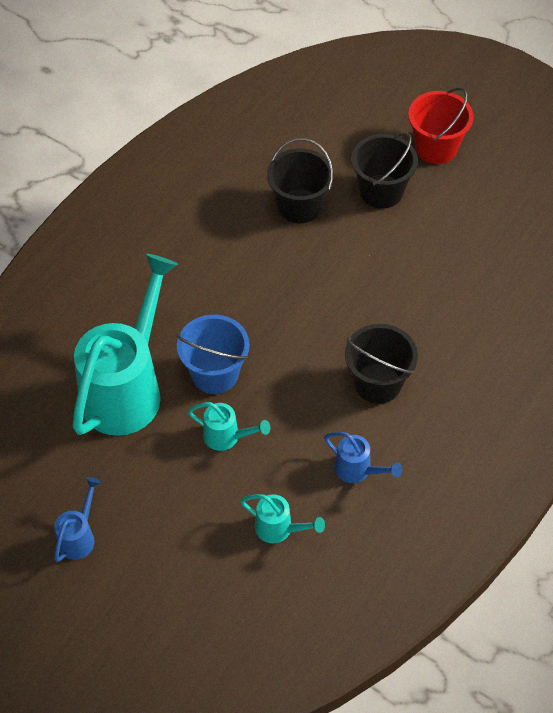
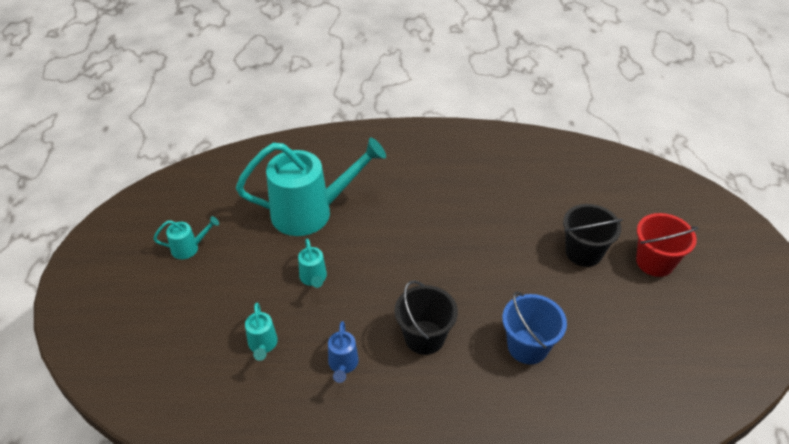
camera: 55 degrees right, 10 degrees down
blue watering can [54,477,101,562] -> turquoise watering can [153,216,219,259]
blue bucket [177,314,250,394] -> blue bucket moved to [502,292,567,364]
black bucket [267,138,334,223] -> none

